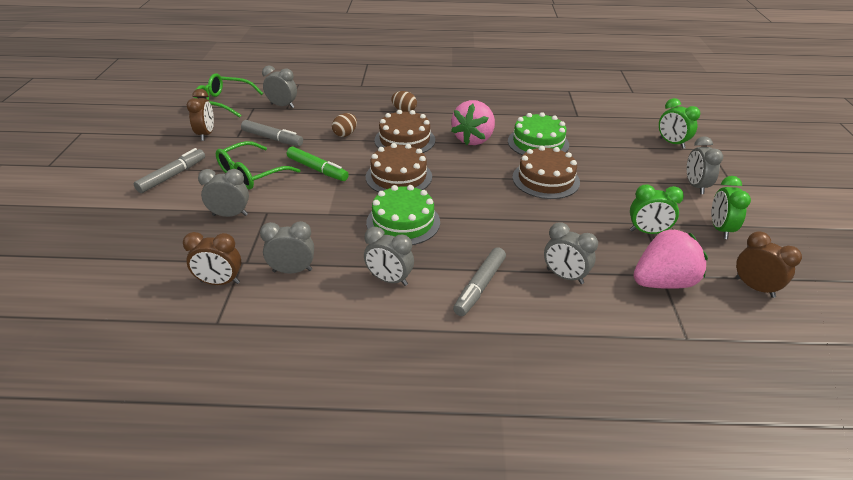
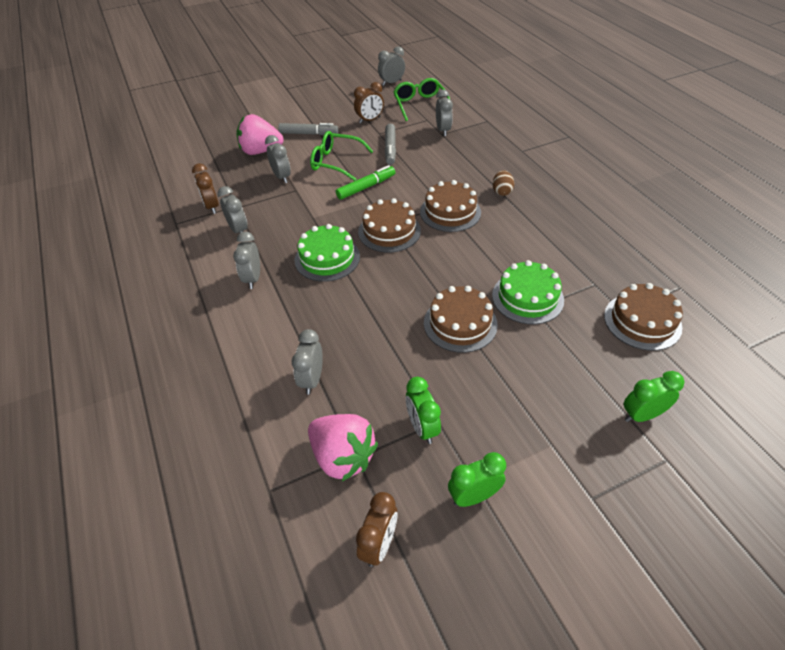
camera: 65 degrees right, 10 degrees up
green marker [287,146,349,181] -> green marker turned 135 degrees counterclockwise [336,165,396,200]
brown egg [332,113,357,137] -> none
pink strawberry [451,100,495,145] -> pink strawberry moved to [237,114,284,155]
grey marker [453,247,506,316] -> none
green clock [659,98,700,149] -> green clock turned 45 degrees clockwise [624,371,684,422]
grey clock [687,136,723,194] -> grey clock moved to [378,46,405,86]
none -> brown cake [604,283,683,351]

